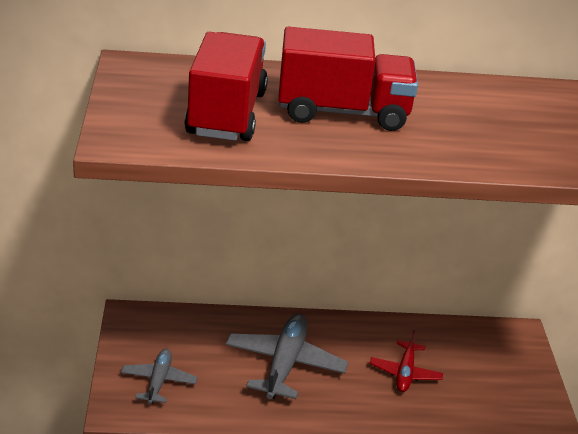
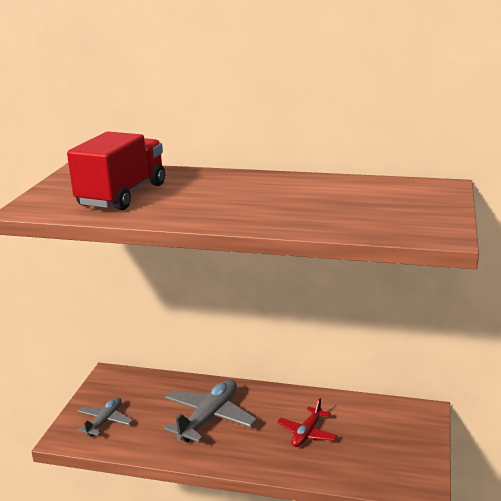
camera: 20 degrees right, 10 degrees down
red truck [278,27,418,131] -> none

